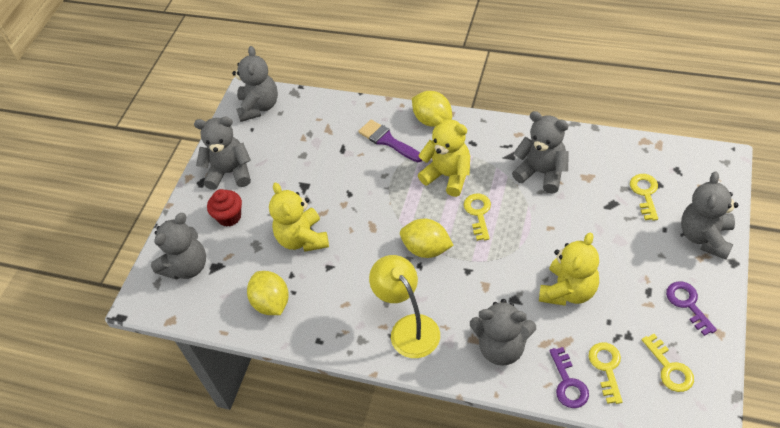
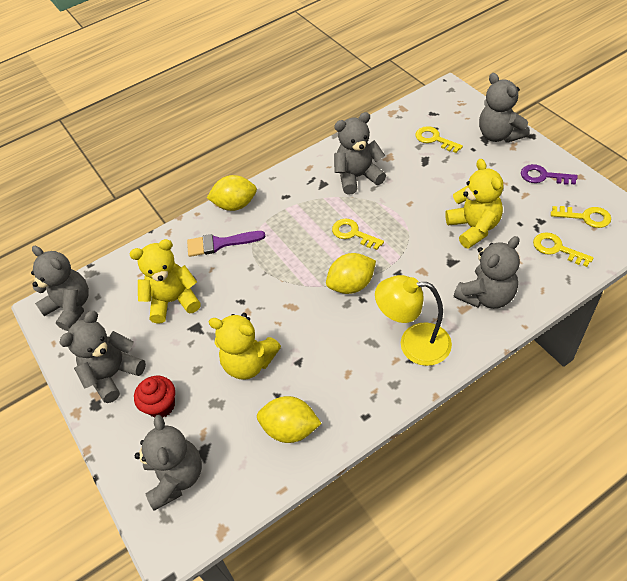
camera: 50 degrees left, 0 degrees up
yellow teddy bear [418,115,470,197] -> yellow teddy bear moved to [130,239,201,324]
purple key [549,347,589,408] -> none

